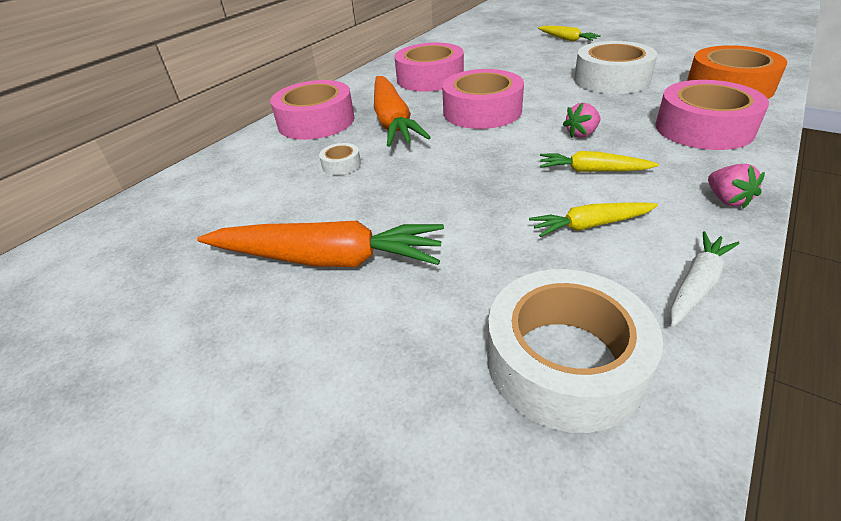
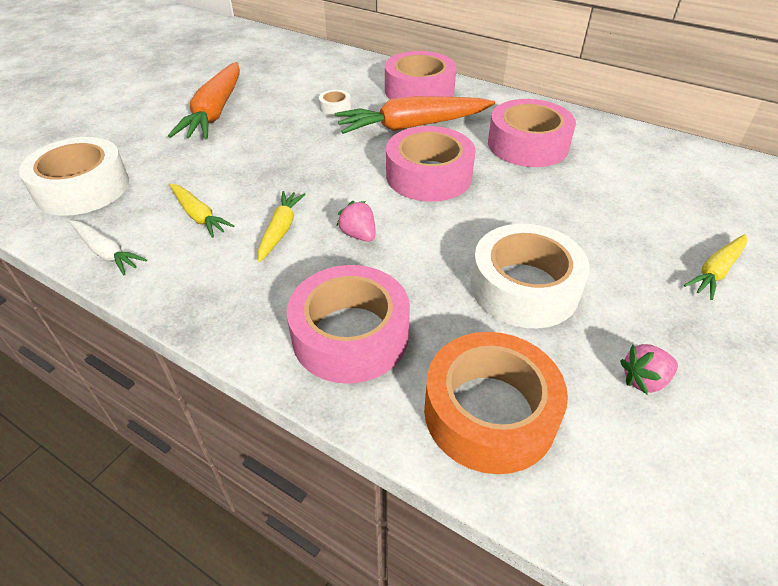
camera: 85 degrees right, 5 degrees up
yellow carrot [529,202,658,237] -> yellow carrot turned 150 degrees clockwise [169,184,234,238]
pink strawberry [708,164,765,209] -> pink strawberry moved to [620,344,678,394]

